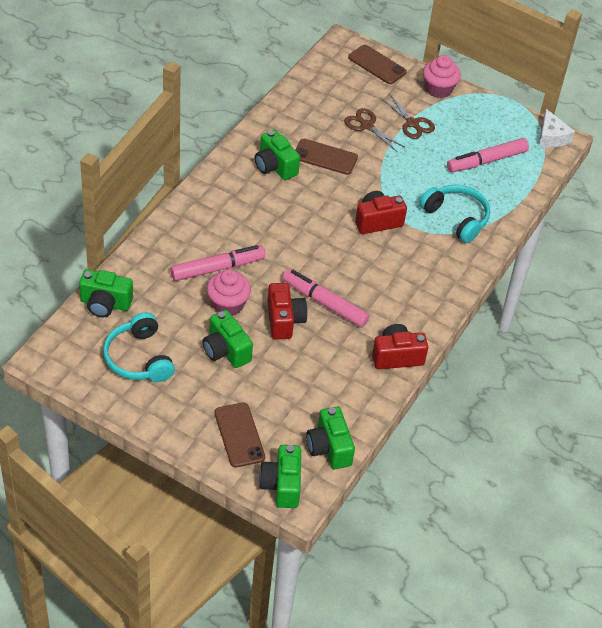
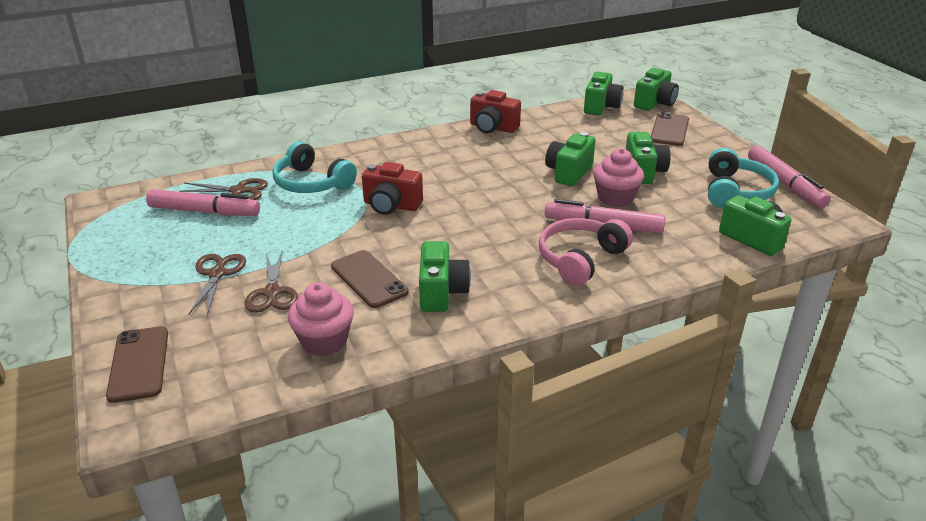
camera: 140 degrees left, 15 degrees down
red camera [267,283,308,340] -> green camera [545,132,596,186]
pink marker [282,269,370,327] -> pink marker moved to [748,145,831,208]
turquoise headphones [419,185,490,243] -> turquoise headphones turned 45 degrees counterclockwise [272,141,357,193]
pink cupcake [423,55,461,98] -> pink cupcake moved to [288,282,354,356]
white cheese [539,109,575,148] -> none
none -> brown scissors [179,178,268,200]
none -> pink headphones [539,218,633,286]

